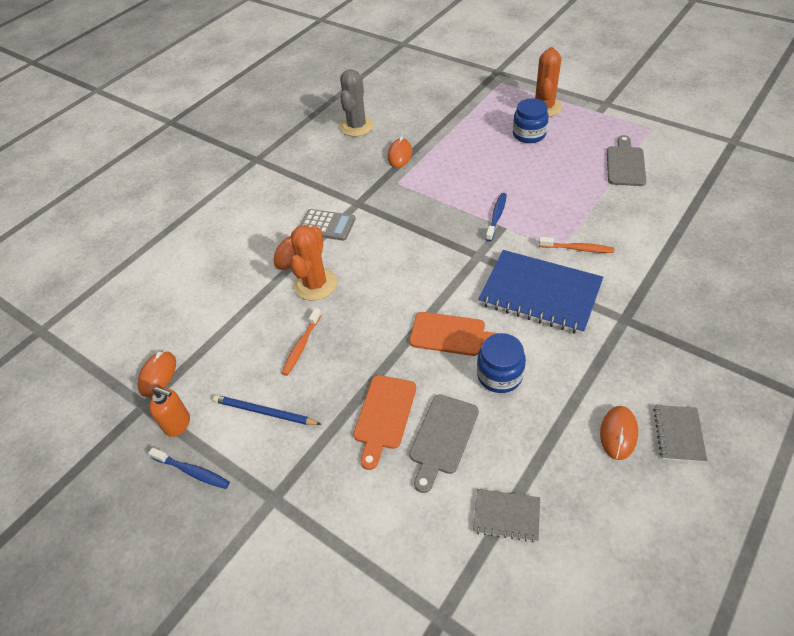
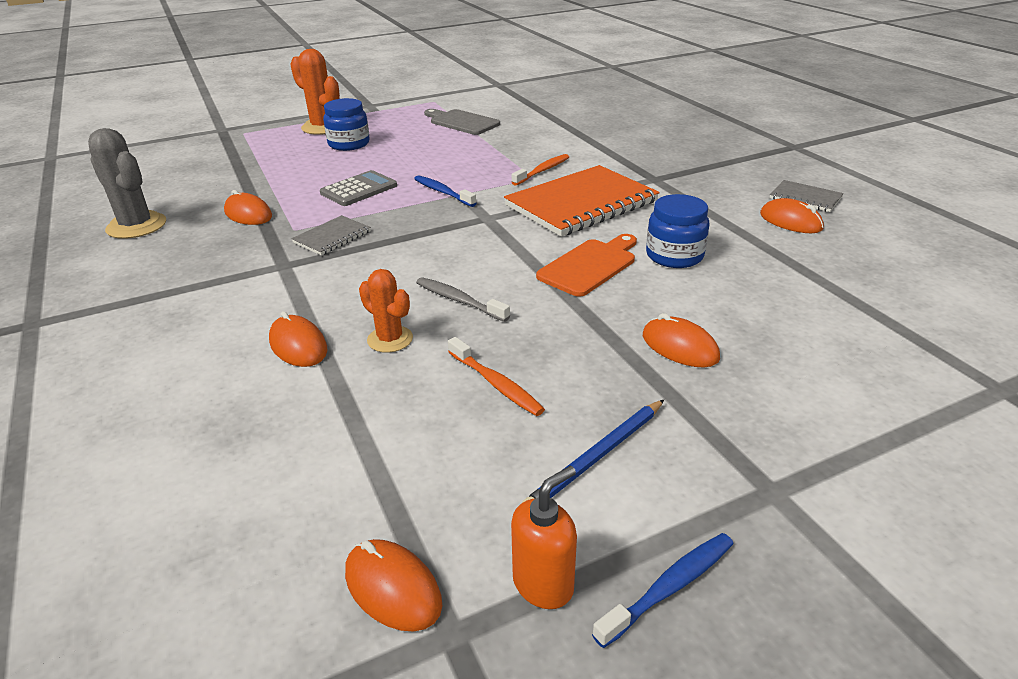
camera: 65 degrees left, 15 degrees down
orange cactus [290,225,337,300] -> orange cactus [359,269,413,353], size x0.62
grey calculator [300,209,355,241] -> grey calculator moved to [320,170,397,206]
orange cutting board [353,375,416,470] -> orange mouse [643,313,720,367]
grey cutting board [409,394,479,493] -> none
grey notebook [473,489,540,542] -> grey notebook moved to [291,215,371,255]
blue notebook [478,250,603,335] -> orange notebook [504,165,660,236]
none -> grey toothbrush [416,277,510,322]

